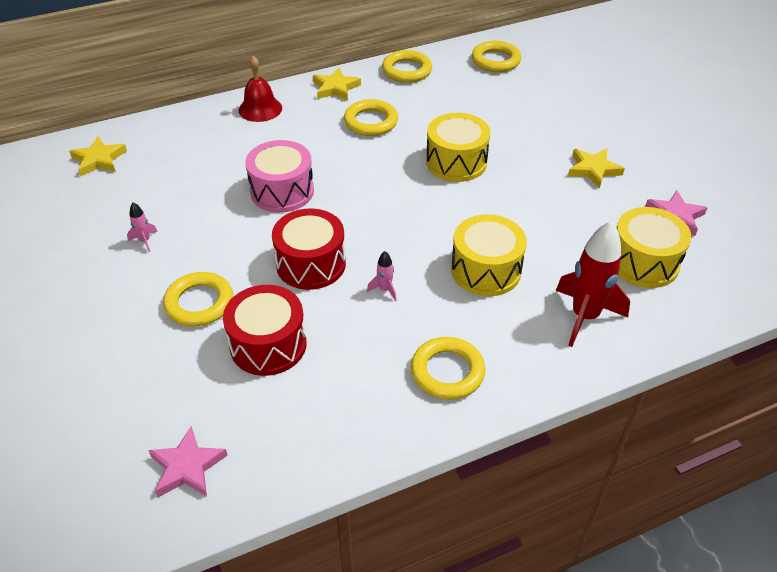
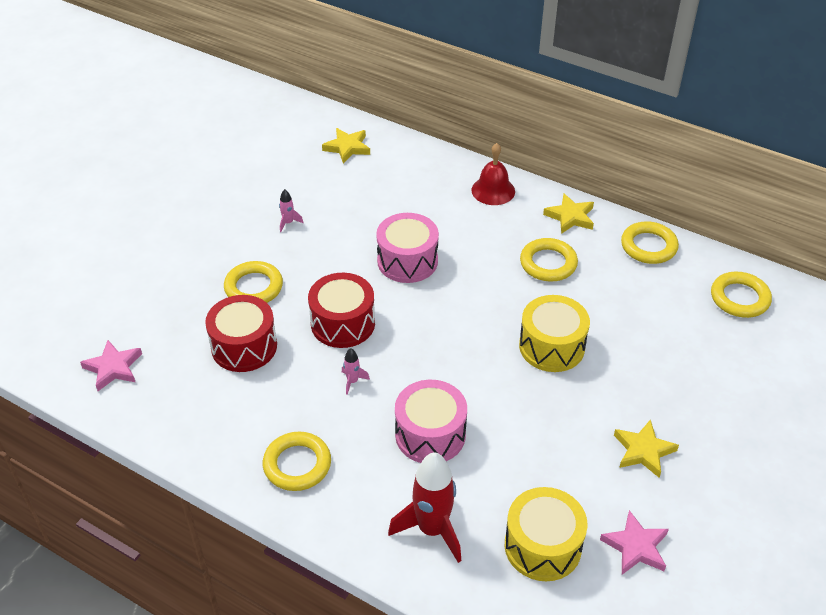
camera: 55 degrees right, 0 degrees up
yellow drum [451,214,527,296] -> pink drum [395,380,467,463]

